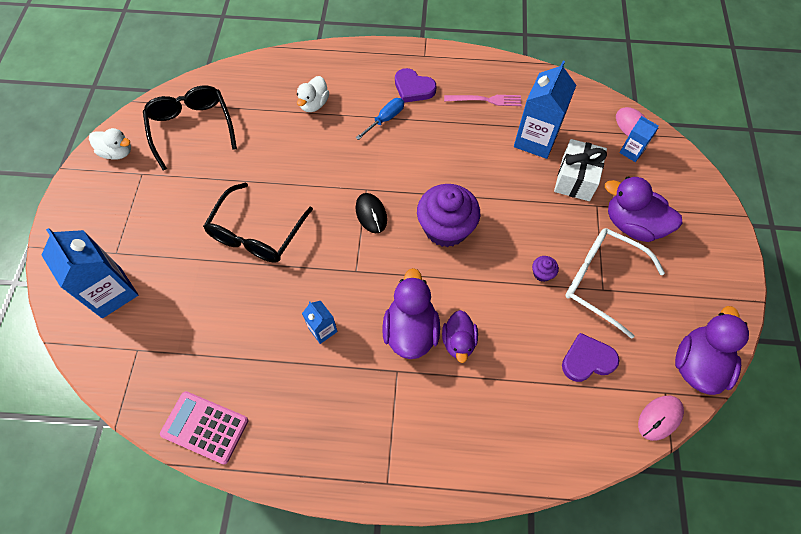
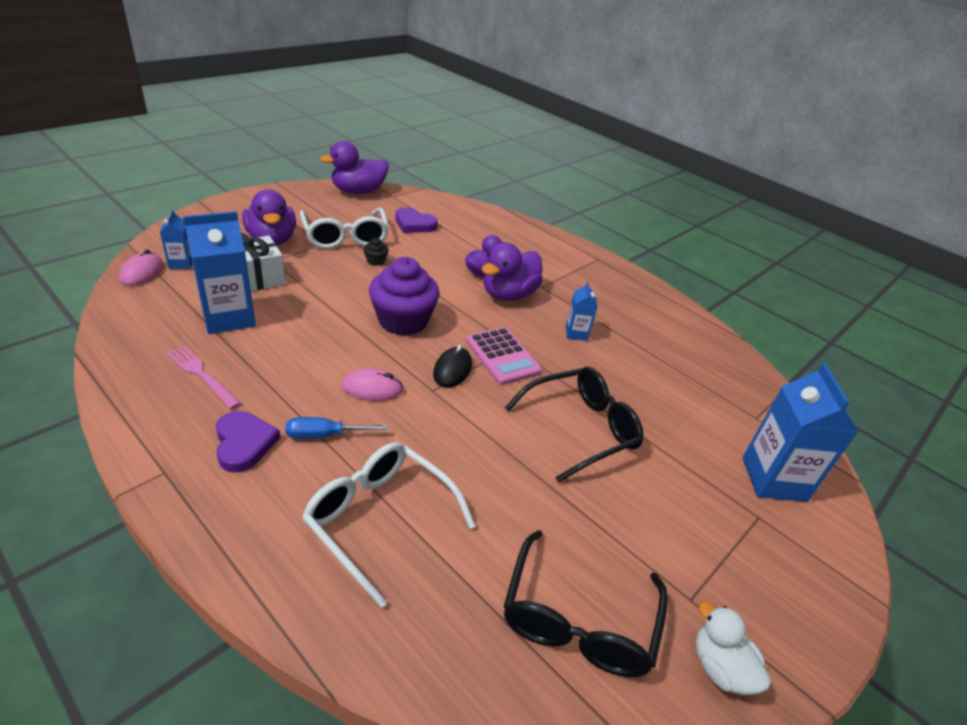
camera: 145 degrees left, 25 degrees down
pink calculator [160,391,248,464] -> pink calculator moved to [466,327,542,385]
white duck [297,76,329,112] -> white glasses [302,442,475,608]
purple cupcake [532,256,559,282] -> black cupcake [363,238,389,266]
pink mouse [638,396,684,441] -> pink mouse moved to [341,368,404,401]

